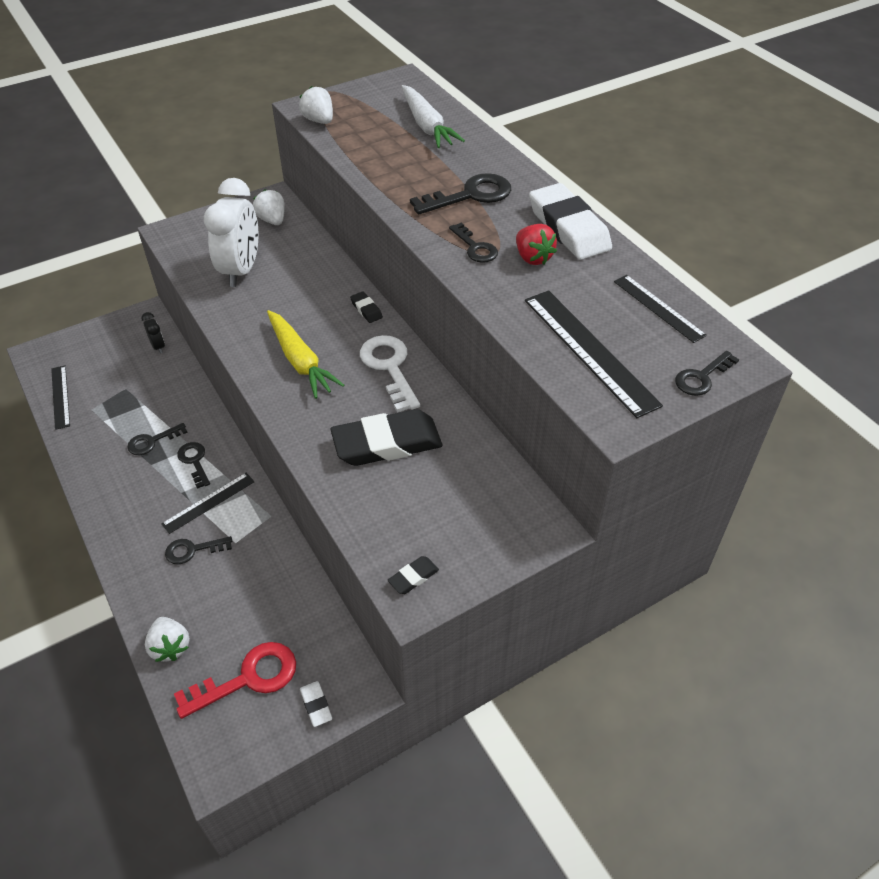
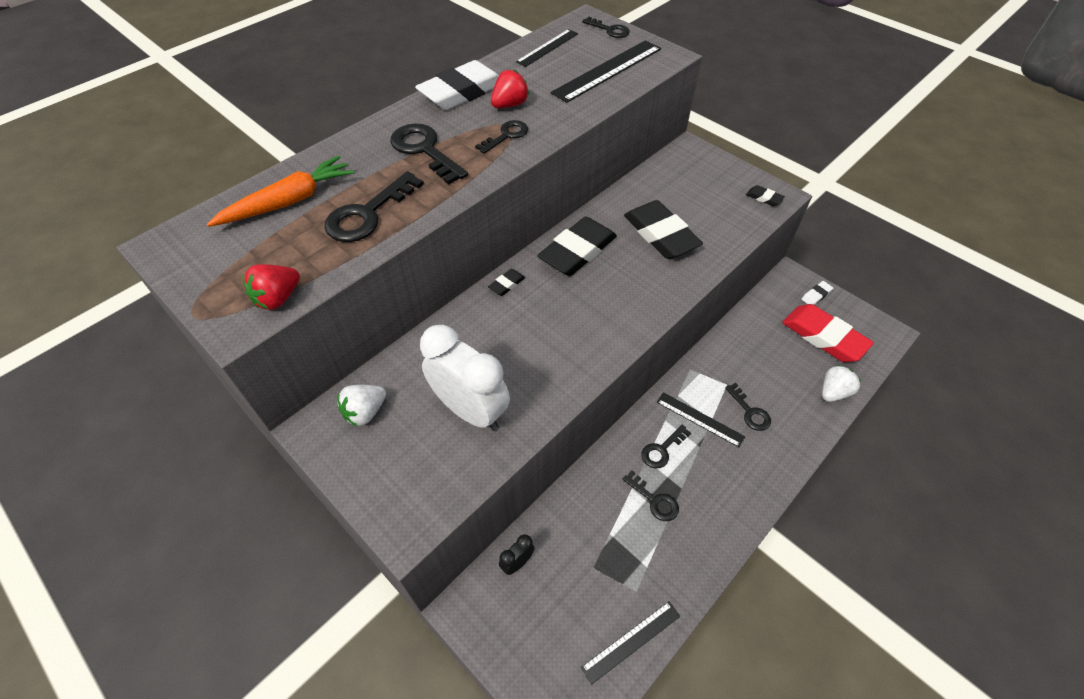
camera: 105 degrees left, 5 degrees up
red key [174,642,296,719] -> red eraser [782,304,874,362]
white clock [204,178,259,287] -> white clock turned 45 degrees clockwise [420,325,510,431]
yellow carrot [267,310,344,399] -> none
white strawberry [299,86,333,124] -> red strawberry [242,264,300,310]
white key [360,335,420,413] -> black eraser [537,216,617,276]
white carrot [401,85,465,148] -> orange carrot [207,156,354,227]
none -> black key [324,171,424,242]

